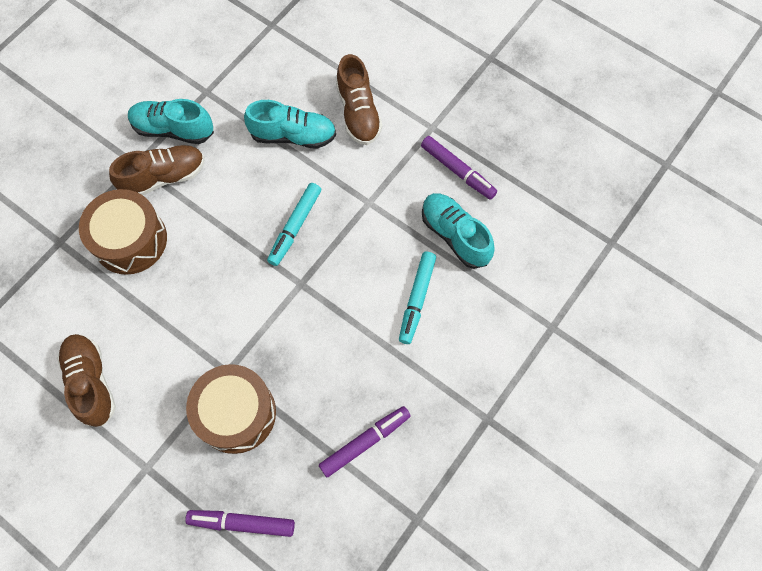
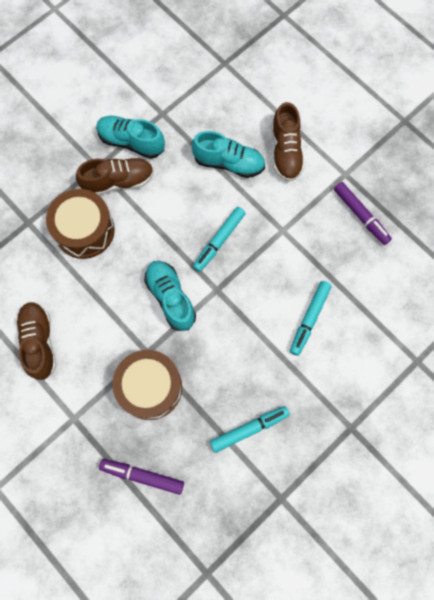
camera: 10 degrees right, 5 degrees up
purple marker [319,406,411,477] -> turquoise marker [210,406,290,453]
turquoise shoe [422,193,495,269] -> turquoise shoe moved to [144,261,196,331]

